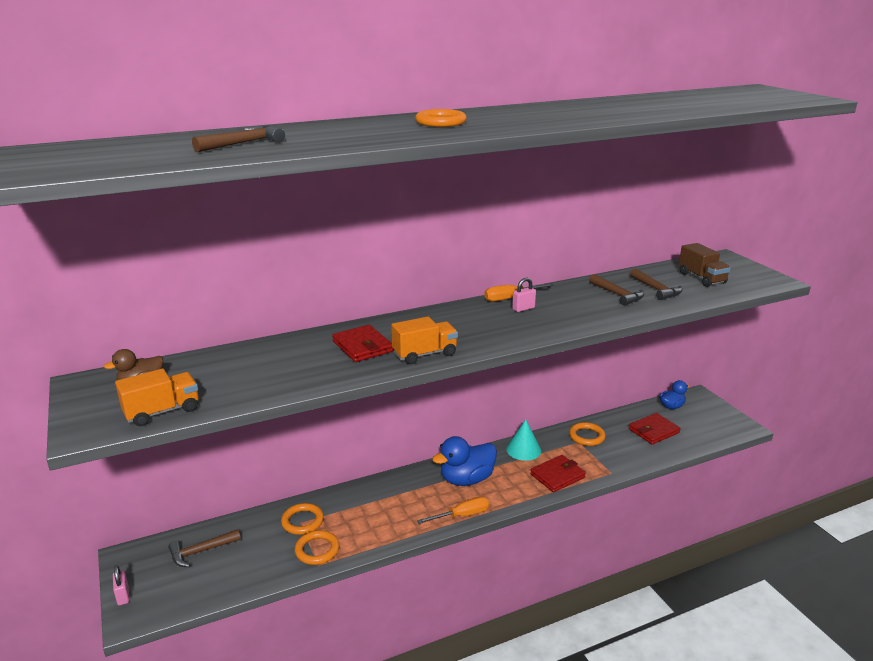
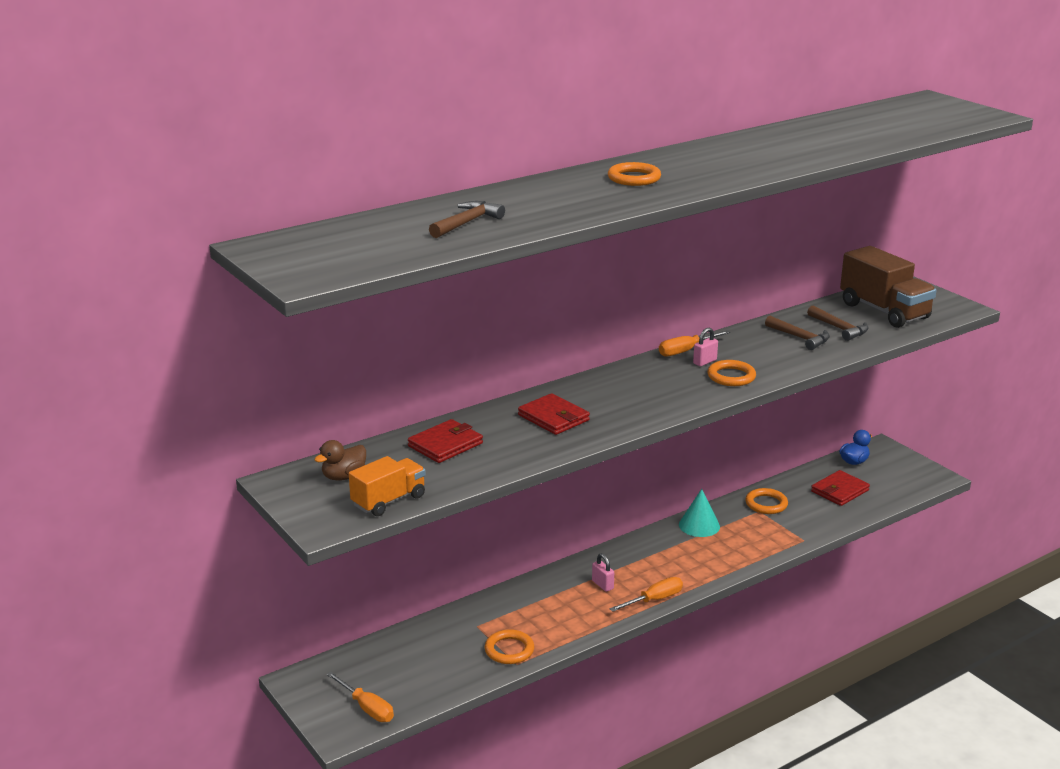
camera: 10 degrees left, 0 degrees up
pink padlock [113,565,129,605] -> pink padlock moved to [592,553,614,592]
brown hammer [168,529,241,567] -> none
orange ring [281,503,324,535] -> orange ring moved to [707,360,756,386]
orange truck [391,317,458,364] -> none
blue duck [432,436,497,486] -> none
red wallet [530,455,586,492] -> red wallet moved to [408,419,483,463]
brown truck [679,243,731,287] -> brown truck [840,246,937,328], size x1.64
none -> orange screwdriver [326,672,394,722]

